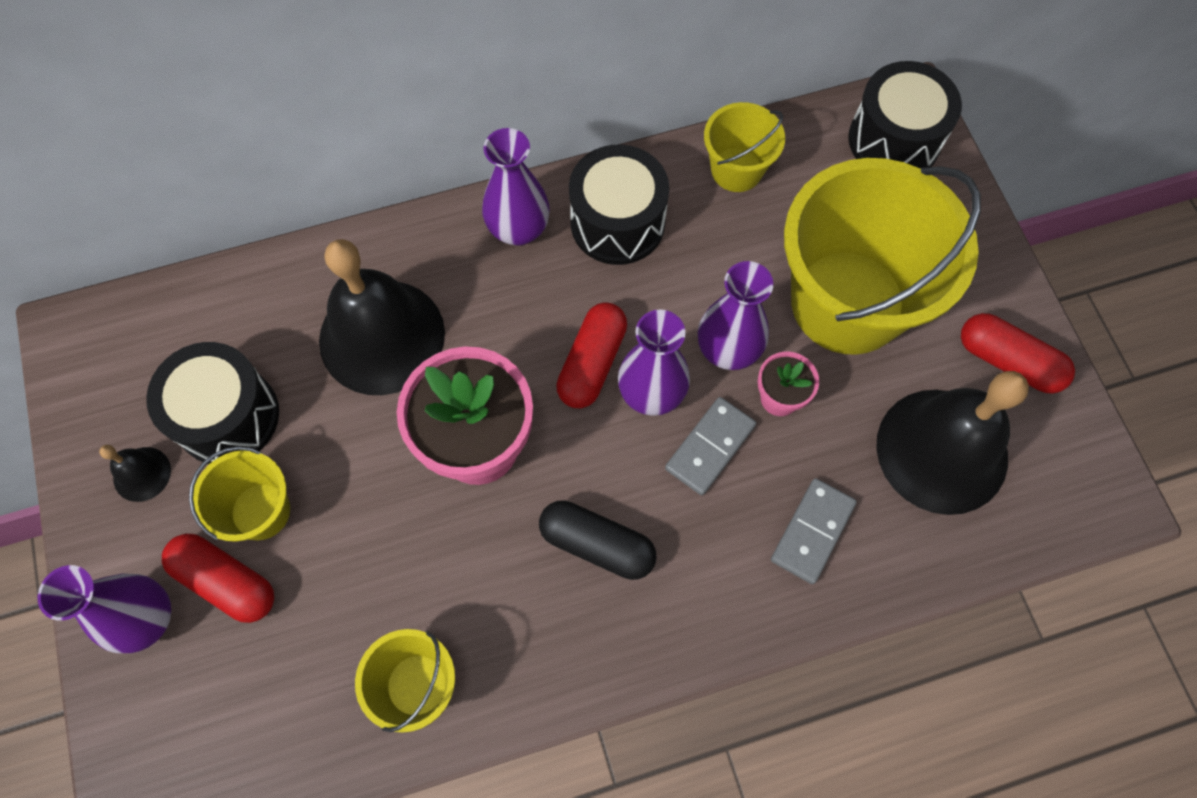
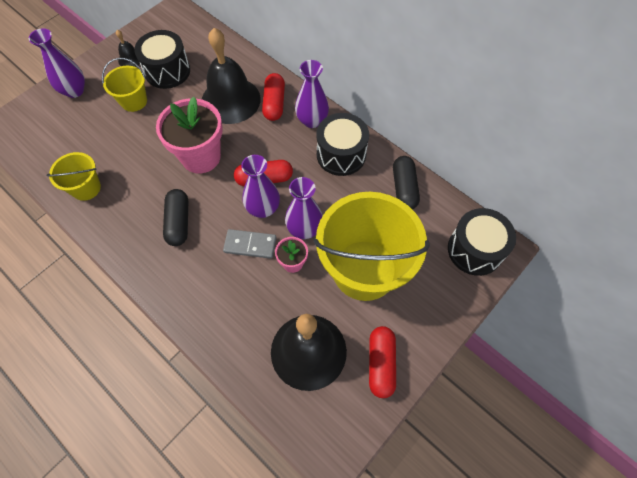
camera: 60 degrees right, 5 degrees down
red capsule [162,534,274,623] -> red capsule moved to [262,73,285,121]
yellow bucket [704,102,785,192] -> black capsule [393,156,420,209]
grey domino [771,478,857,584] -> none

